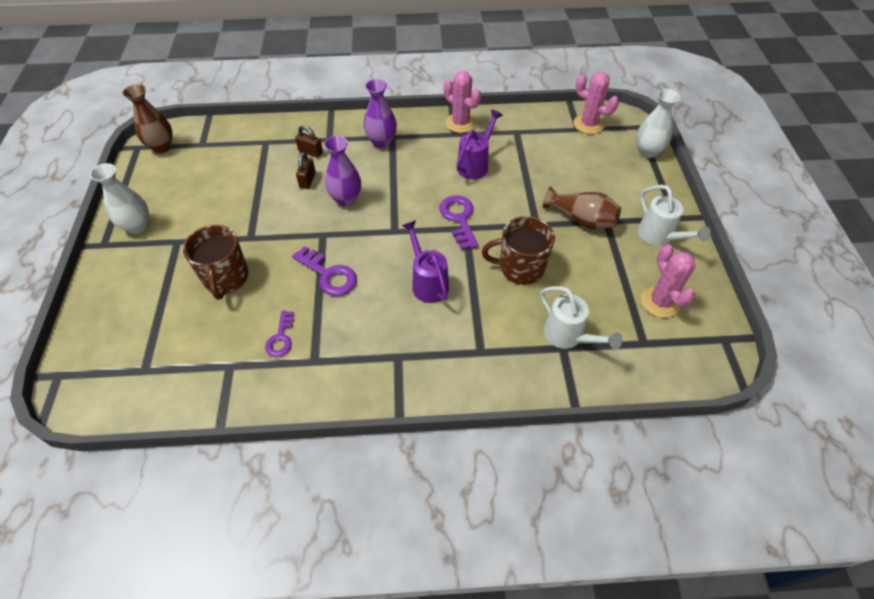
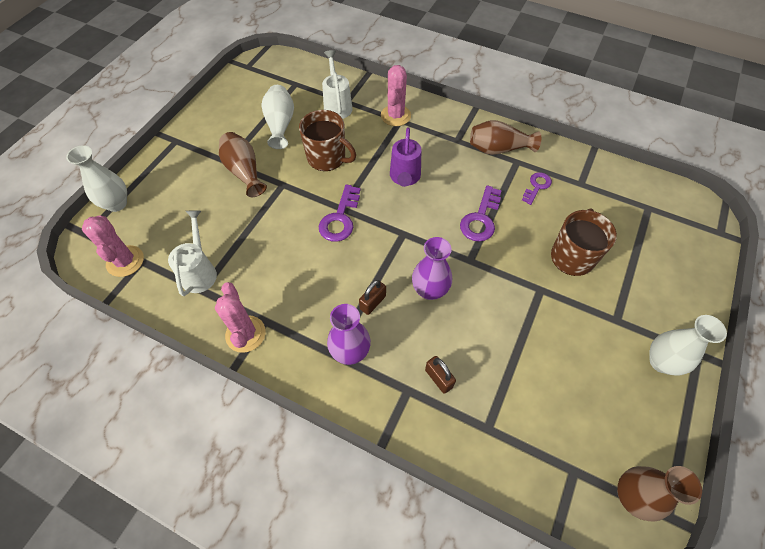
camera: 150 degrees left, 5 degrees up
purple key [292,246,357,296] -> purple key turned 135 degrees counterclockwise [460,185,502,242]
brown padlock [296,152,316,189] -> brown padlock moved to [359,280,386,315]
purple watering can [456,109,503,179] -> none
white watering can [638,185,711,246] -> white watering can moved to [168,211,217,296]
pink cactus [641,244,695,318] -> pink cactus moved to [381,65,411,126]
none -> white vase [262,85,294,149]
none -> brown vase [470,120,541,155]

